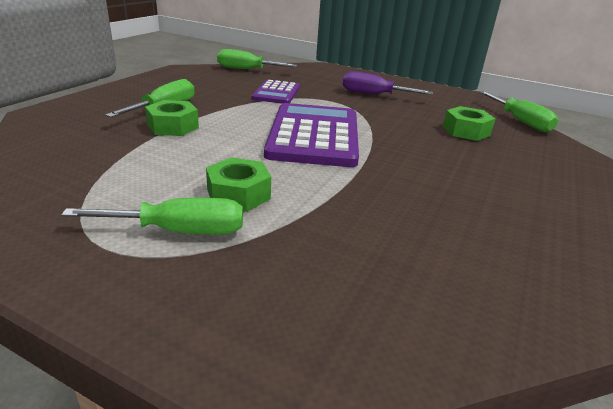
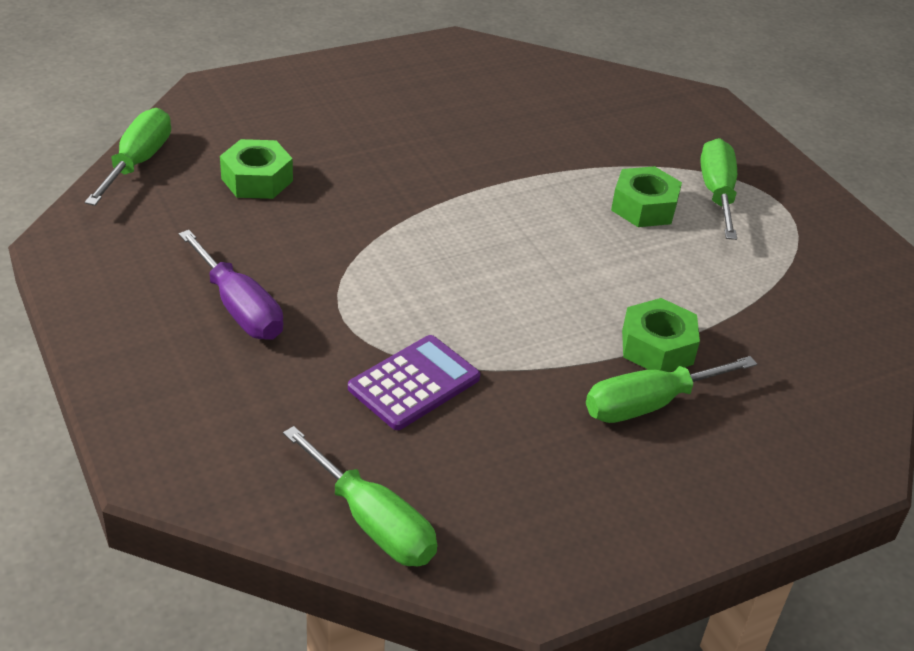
camera: 145 degrees left, 10 degrees up
green screwdriver [61,198,243,235] -> green screwdriver turned 60 degrees clockwise [700,138,737,240]
purple calculator [264,103,359,167] -> none

